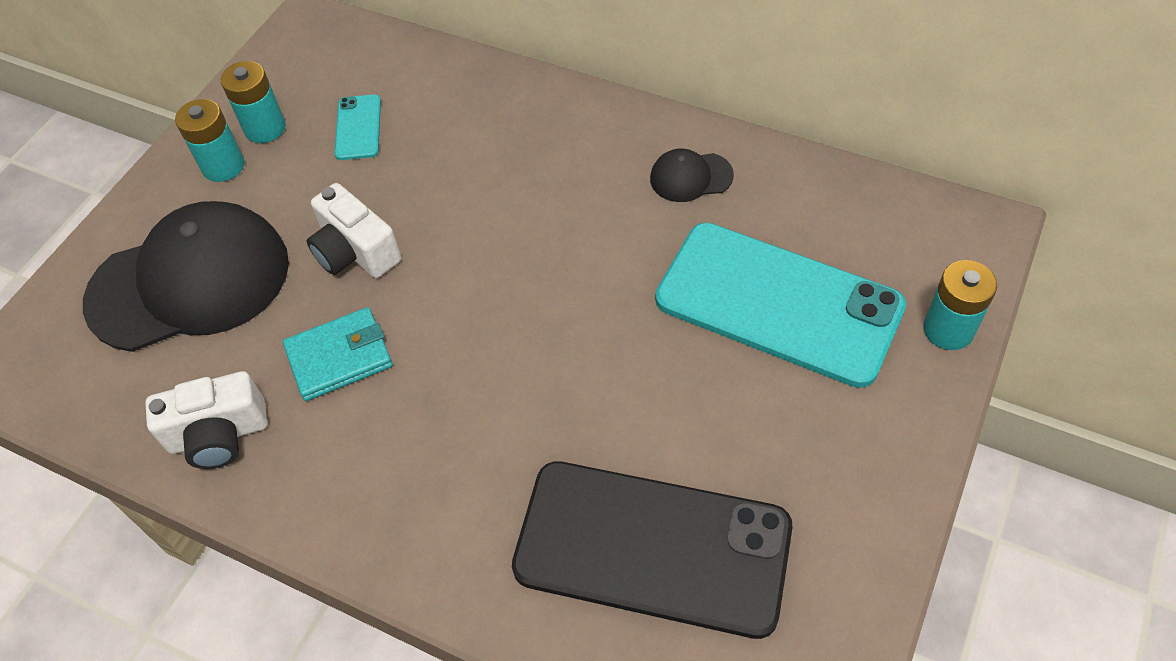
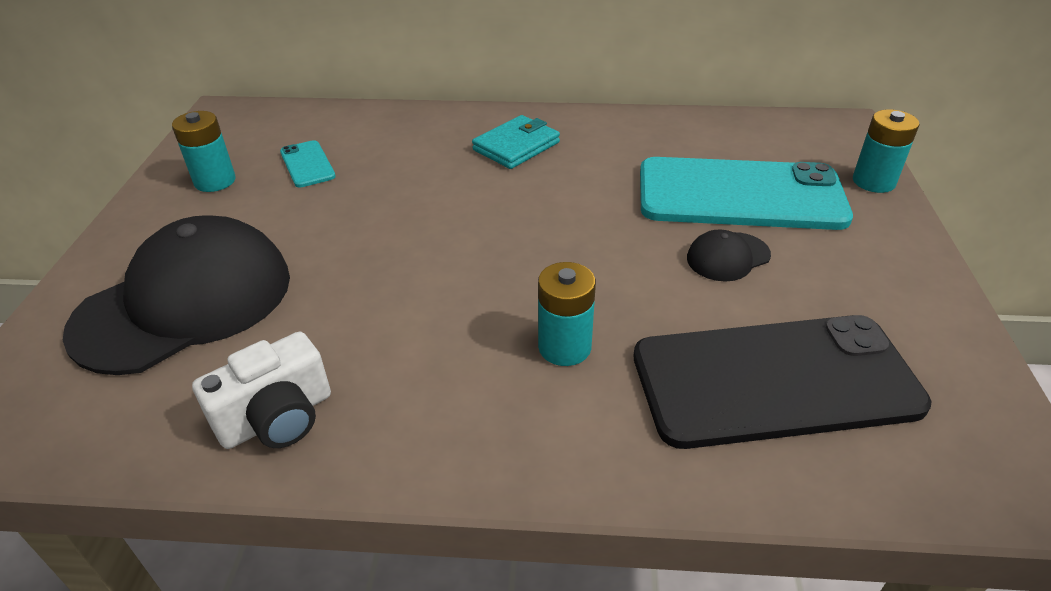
camera: 25 degrees left, 15 degrees down
turquoise battery [175,99,244,182] -> turquoise battery moved to [538,262,596,366]
turquoise wallet [283,307,393,401] -> turquoise wallet moved to [472,115,560,169]
white camera [307,183,401,278] -> none
black cap [650,149,734,202] -> black cap moved to [687,230,771,282]

